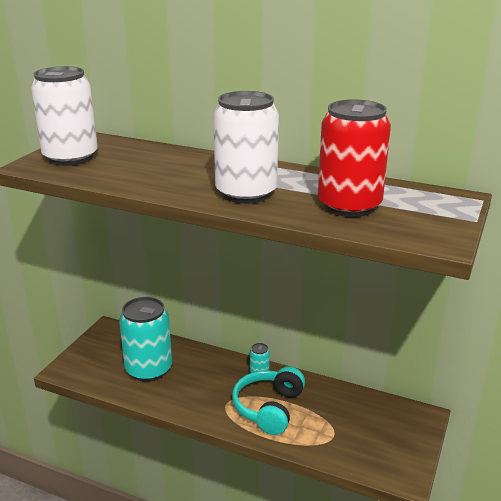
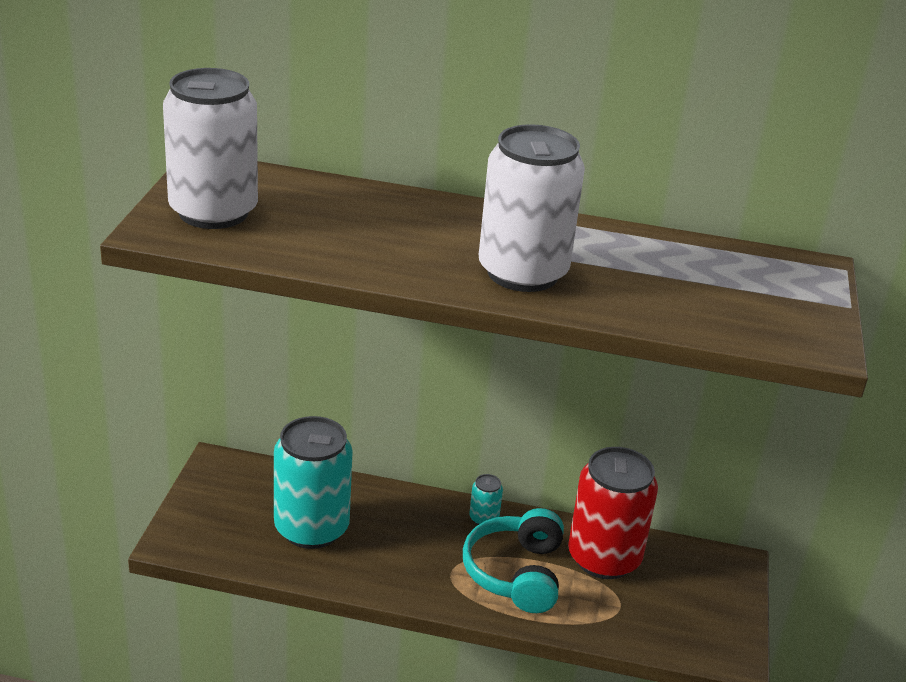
camera: 15 degrees left, 5 degrees up
red can [318,99,391,217] -> red can moved to [568,447,658,579]

